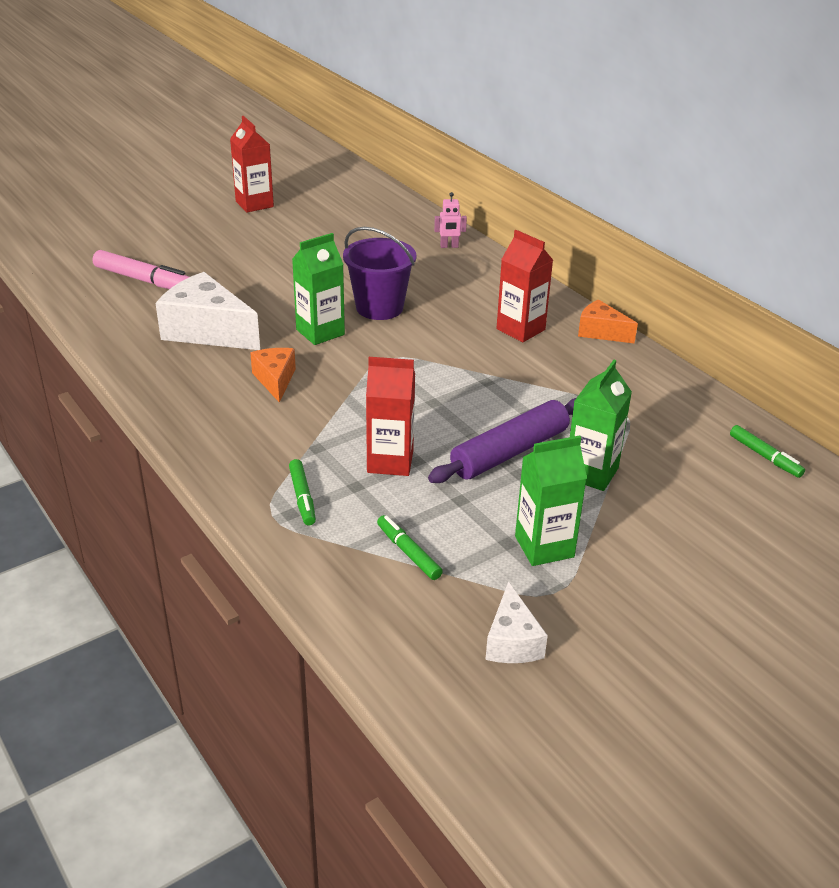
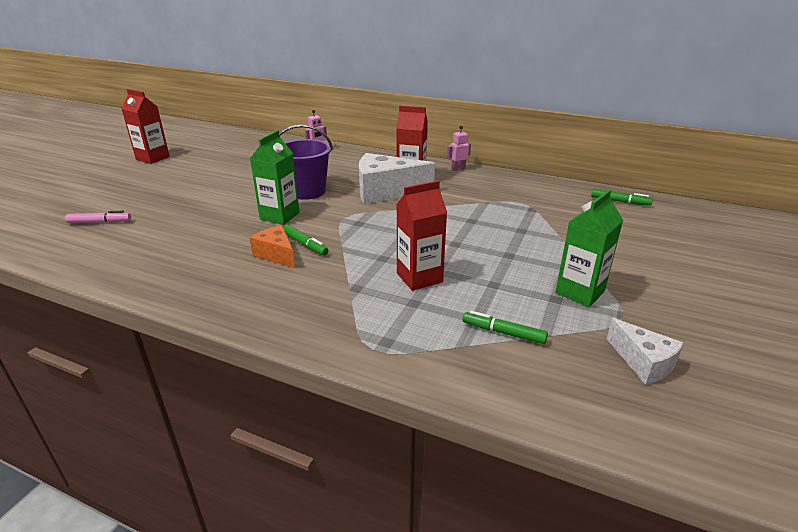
camera: 30 degrees left, 5 degrees down
pink marker [93,250,189,289] -> pink marker [65,211,131,223], size x0.59
white cheese [155,272,260,350] -> white cheese moved to [359,153,435,204]
green marker [289,459,316,525] -> green marker moved to [283,225,329,256]
purple rolling pin [428,398,576,483] -> none
green carton [570,360,632,491] -> none
orange cheese [578,299,638,343] -> pink robot [447,126,471,171]

